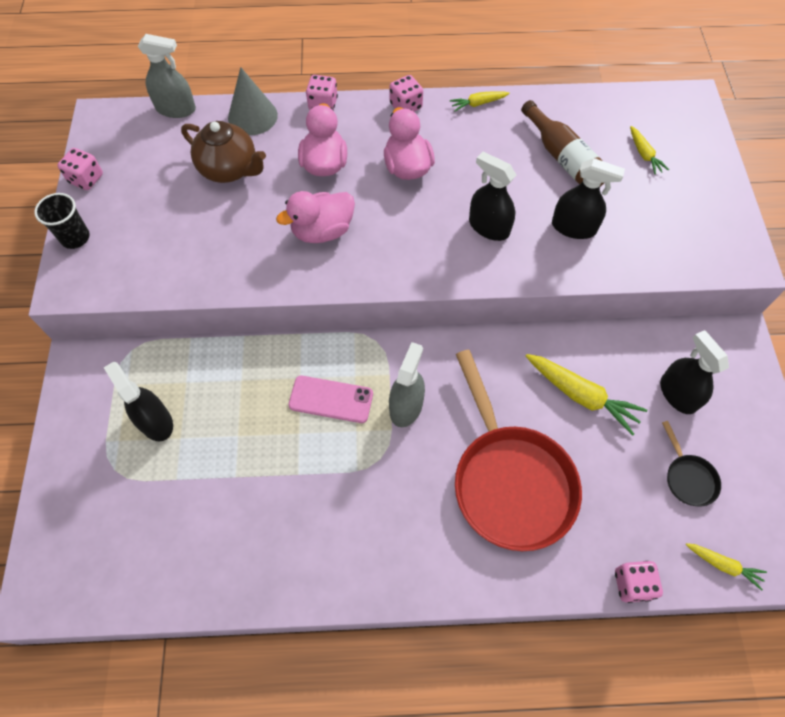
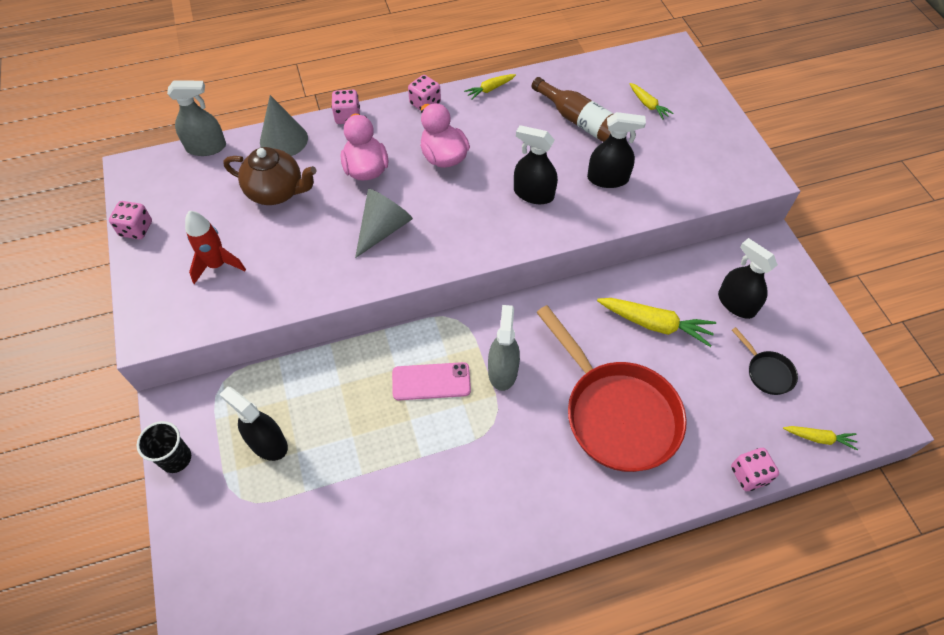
camera: 15 degrees left, 5 degrees down
black cup [34,193,90,249] -> black cup moved to [137,421,191,473]
pink duck [276,191,355,243] -> grey cone [355,189,413,258]
none -> red rocket [185,211,246,284]

